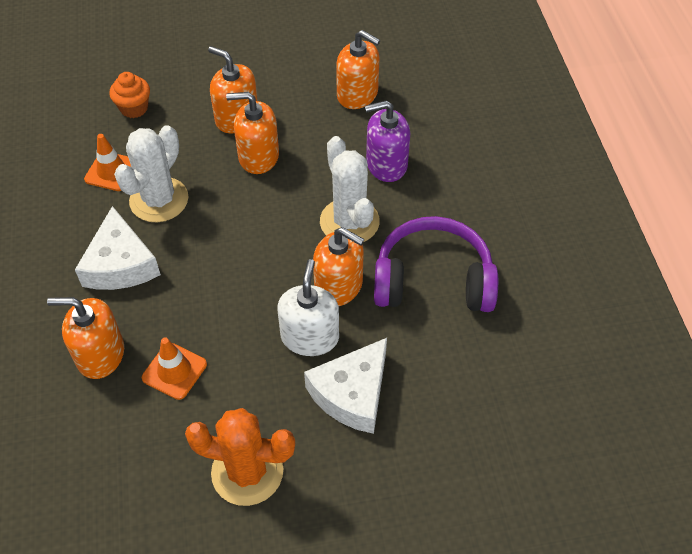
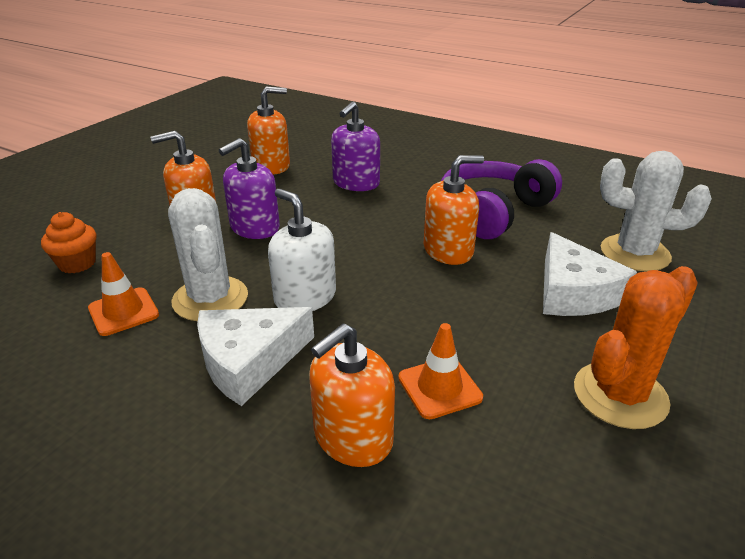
camera: 50 degrees left, 20 degrees down
white cheese [75,206,161,290] -> white cheese turned 120 degrees clockwise [197,307,314,406]
orange soap dispenser [226,92,279,174] -> purple soap dispenser [219,138,280,239]
white soap dispenser [277,259,339,356] -> white soap dispenser moved to [268,189,336,311]
white cactus [320,136,380,242] -> white cactus moved to [600,151,712,271]

